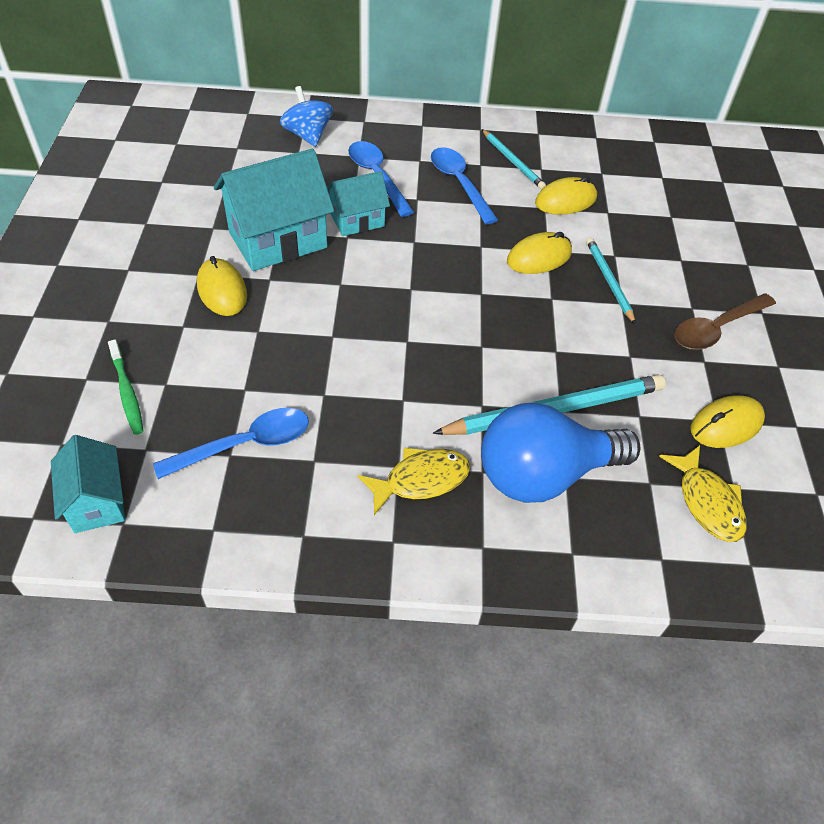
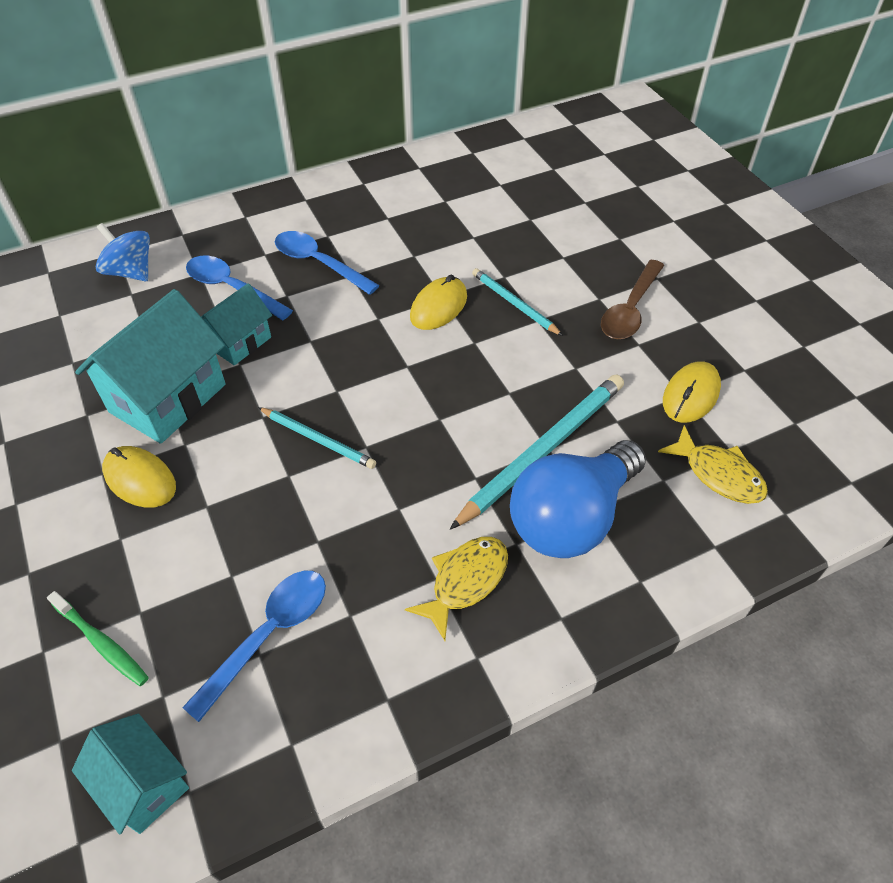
camera: 25 degrees left, 0 degrees up
turquoise pencil [482,129,546,189] -> turquoise pencil moved to [258,407,376,469]
yellow mouse [535,177,597,215] -> none

